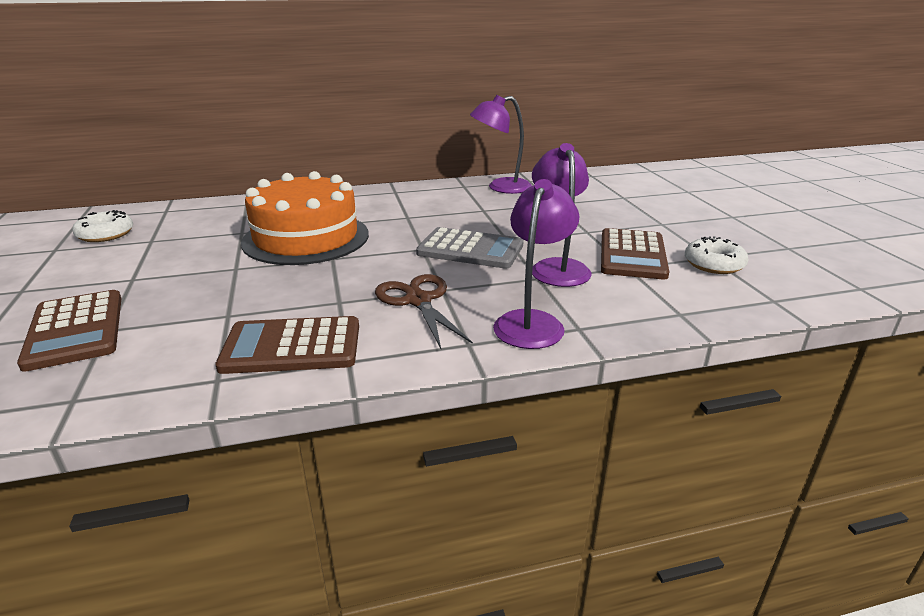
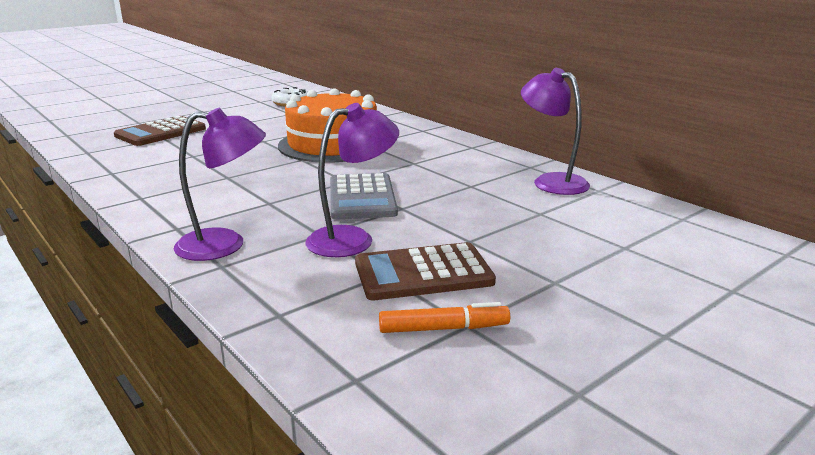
camera: 65 degrees right, 5 degrees down
brown calculator [215,316,359,374] -> none
brown scissors [375,274,473,349] -> none
white donut [685,236,748,274] -> orange marker [379,302,510,333]

